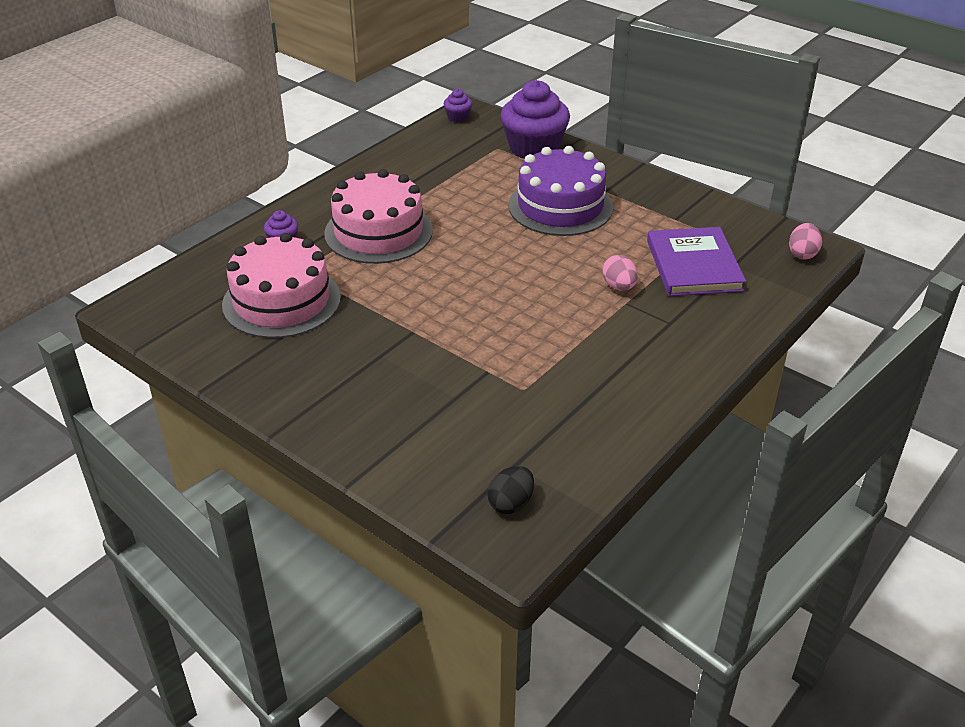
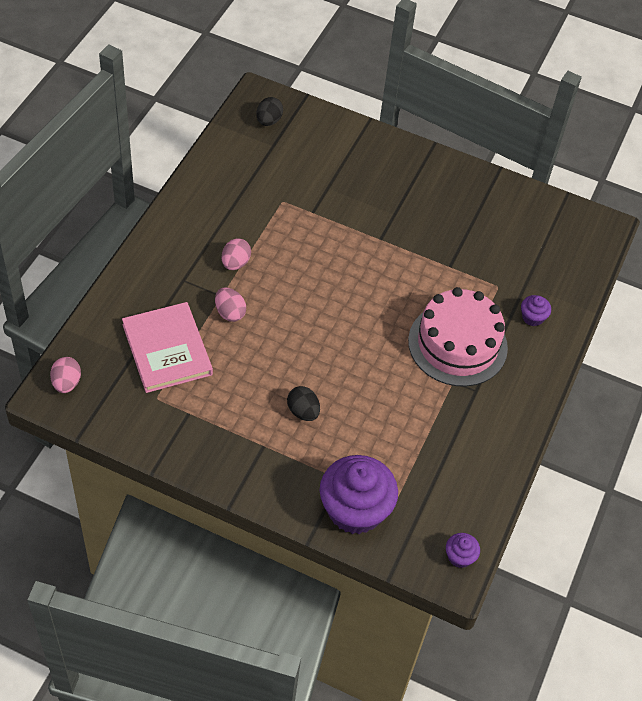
camera: 160 degrees right, 15 degrees up
pink cake [222,233,341,338] -> none
purple cake [508,146,613,236] -> black egg [287,386,320,421]
purple book [647,227,746,296] -> pink book [122,302,213,393]
none -> pink egg [222,238,251,270]

